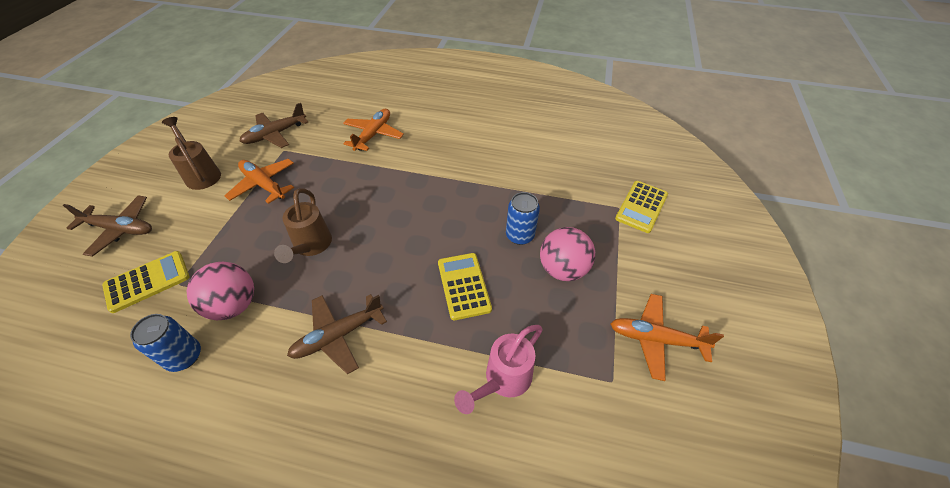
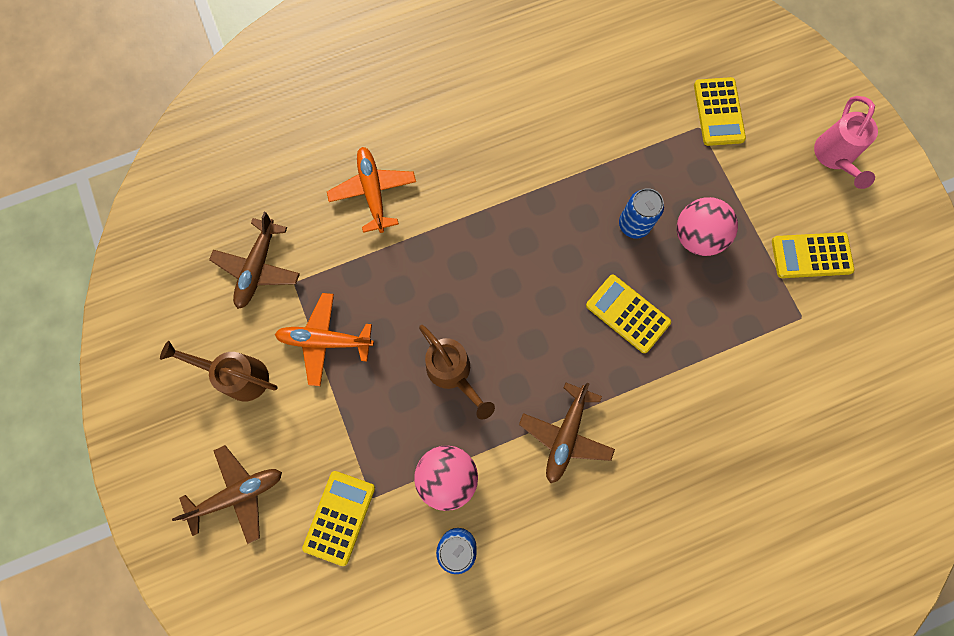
camera: 35 degrees left, 25 degrees up
pink watering can [454,325,543,414] -> pink watering can moved to [814,96,878,189]
orange plane [611,294,724,381] -> yellow calculator [772,232,855,278]

